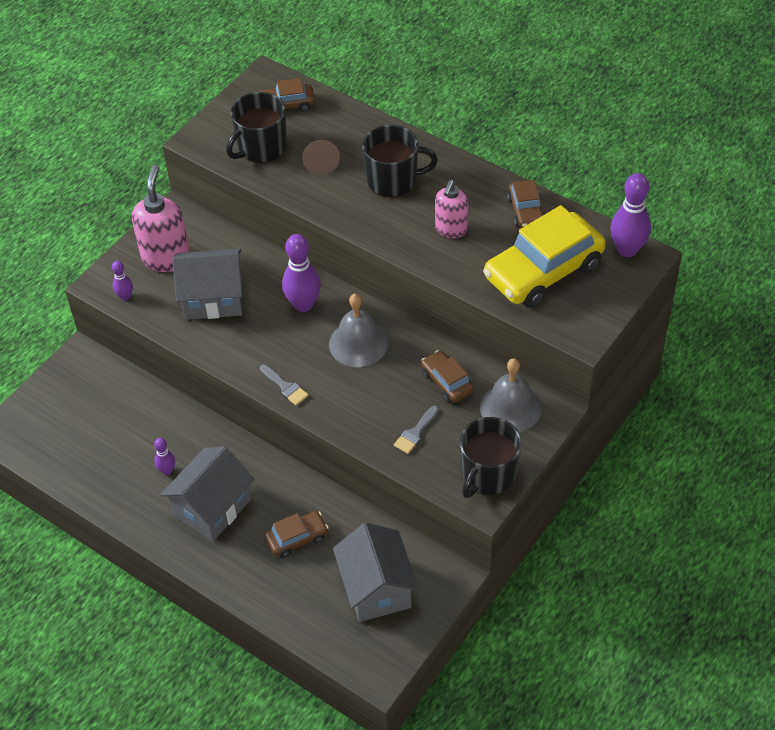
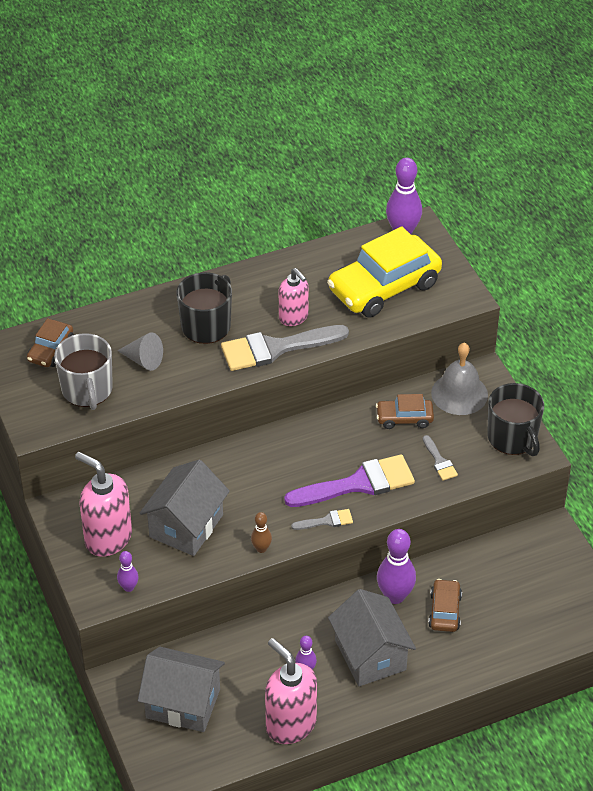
camera: 60 degrees left, 5 degrees down
black mug [226,92,287,163] -> grey mug [54,333,113,410]
purple bowling pin [282,234,321,312] -> purple bowling pin moved to [377,529,416,604]
brown cone [302,140,340,175] -> grey cone [117,332,163,371]
grey bell [329,294,388,367] -> none
grey house [333,523,419,622] -> grey house moved to [138,647,225,732]
yellow car [483,205,606,308] -> yellow car turned 60 degrees clockwise [327,226,442,318]
brown car [507,180,545,228] -> none
none -> grey brush [221,325,349,371]
none -> brown bowling pin [251,512,272,553]
none -> pink soap dispenser [265,638,317,744]
none -> purple brush [284,454,415,507]

